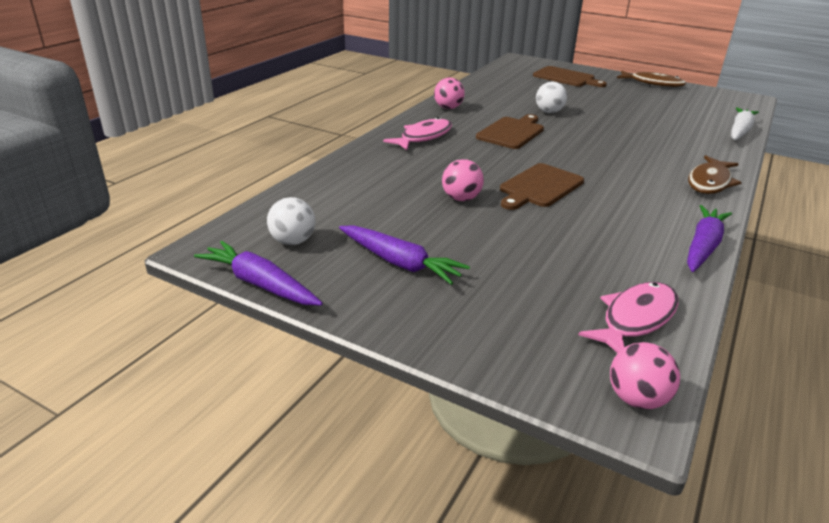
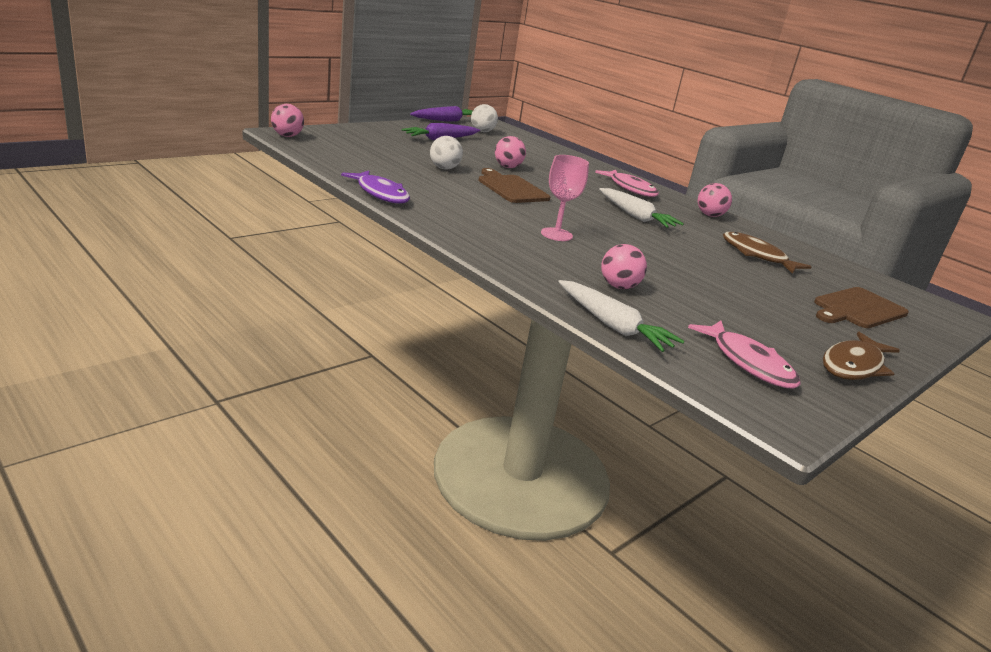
camera: 105 degrees right, 5 degrees down
brown cutting board [476,114,544,149] -> white carrot [599,188,684,228]
white ball [536,81,567,113] -> white ball moved to [430,136,463,169]
pink fish [578,282,678,353] -> pink fish moved to [688,321,801,388]
purple carrot [687,205,732,272] -> purple fish [341,171,410,203]
brown fish [688,155,742,194] -> brown fish moved to [723,232,812,274]
none -> pink goblet [541,155,589,241]
none -> pink ball [601,244,647,289]

